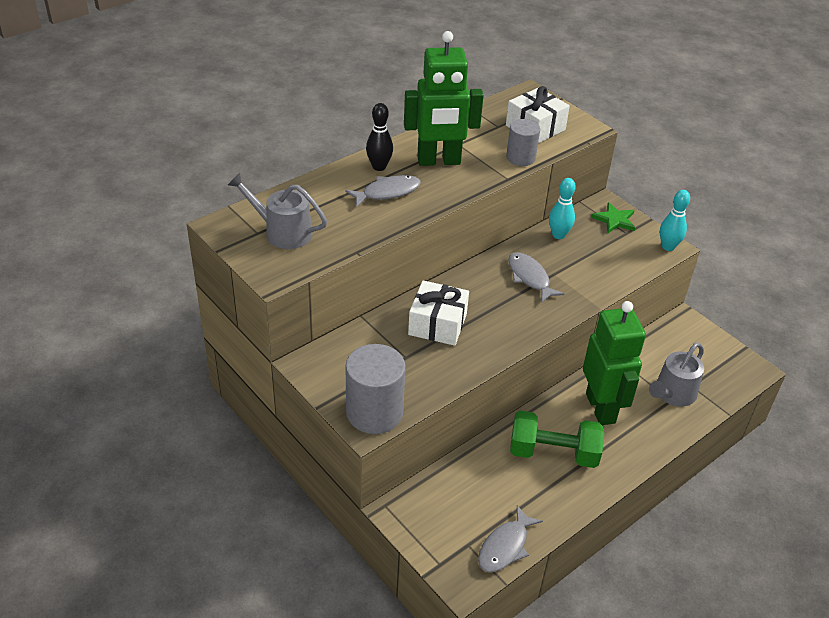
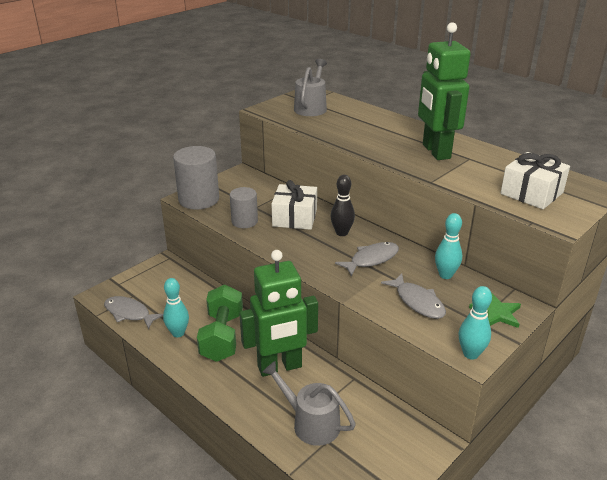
camera: 85 degrees right, 10 degrees down
grey fish [345,175,421,207] -> grey fish moved to [381,273,446,319]
black bowling pin [366,103,393,171] -> black bowling pin moved to [330,175,355,236]
grey cylinder [506,119,540,166] -> grey cylinder moved to [230,187,258,228]
none -> turquoise bowling pin [163,278,189,337]

